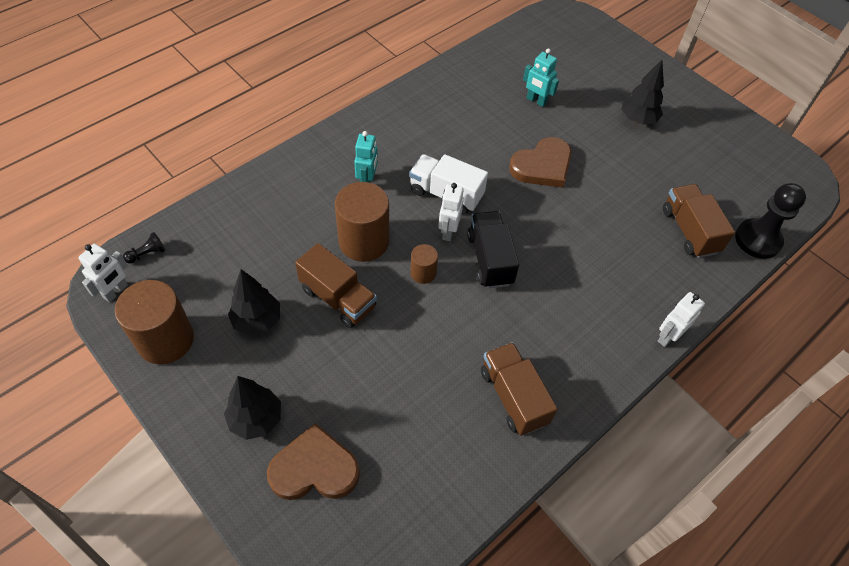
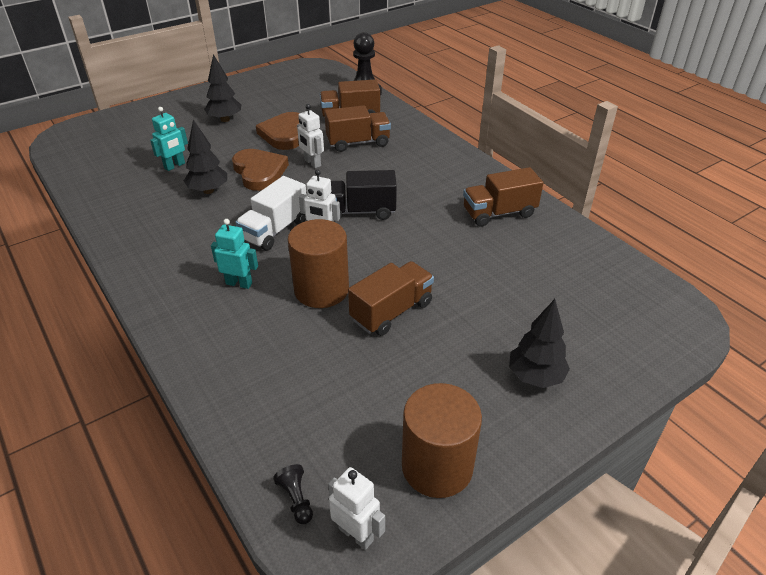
camera: 80 degrees left, 15 degrees down
black tree [228,269,280,336] -> black tree moved to [184,120,227,194]
brown heart [267,423,360,500] -> brown heart moved to [256,112,300,150]
brown cylinder [410,244,438,284] -> none
white robot [658,292,705,347] -> white robot moved to [297,104,324,168]
none -> brown truck [324,105,391,152]

